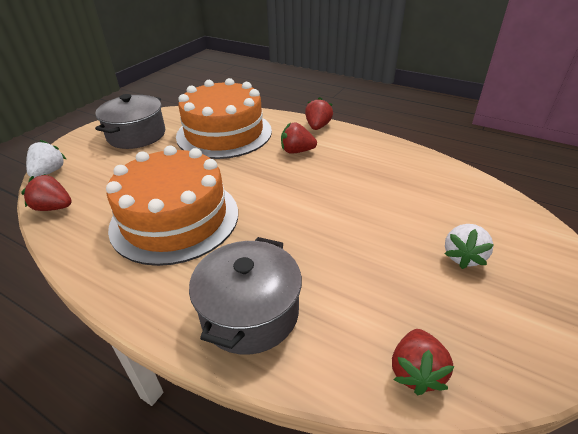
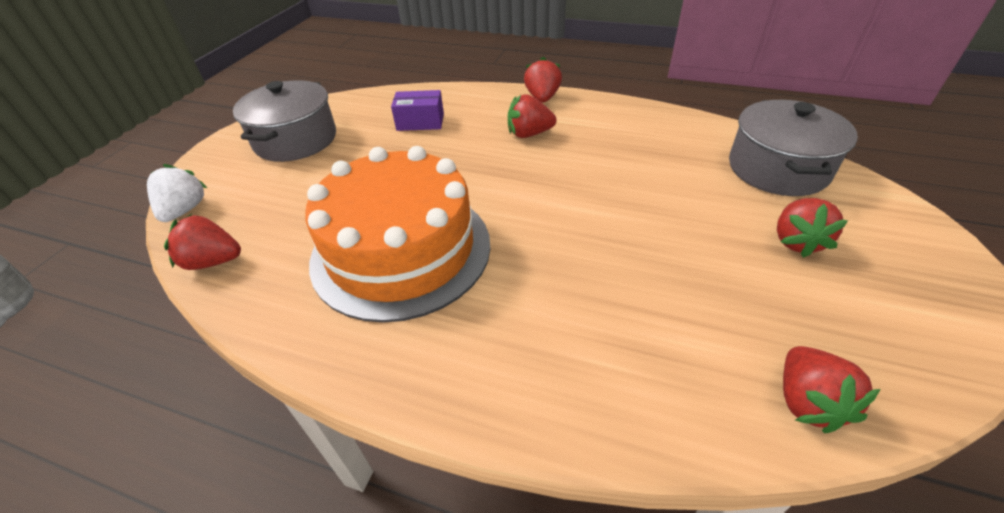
camera: 10 degrees left, 5 degrees up
orange cake [176,78,272,159] -> purple box [391,90,444,131]
grey pot [189,237,302,355] -> grey pot moved to [729,100,858,196]
white strawberry [444,224,494,269] -> red strawberry [777,198,848,258]

